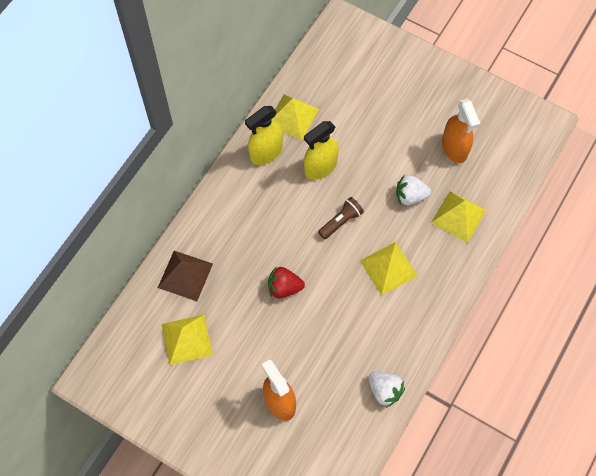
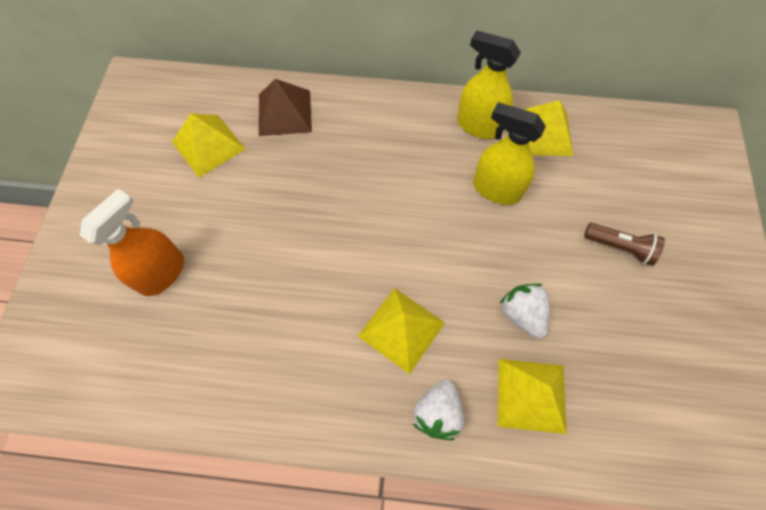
camera: 65 degrees right, 0 degrees up
red strawberry [268,267,305,298] -> none
brown flashlight [318,197,364,239] -> brown flashlight moved to [584,223,665,266]
white strawberry [369,372,405,408] -> white strawberry moved to [413,379,464,440]
orange spray bottle [442,99,480,163] -> none

